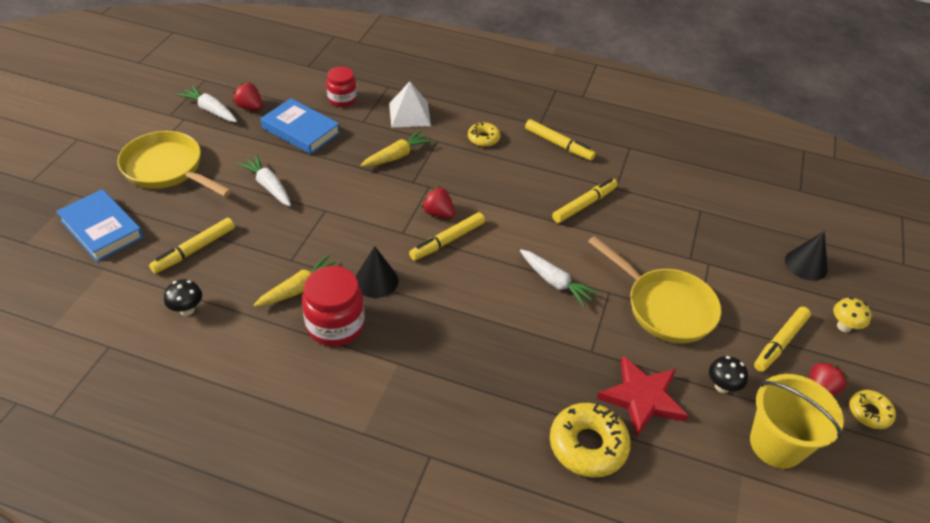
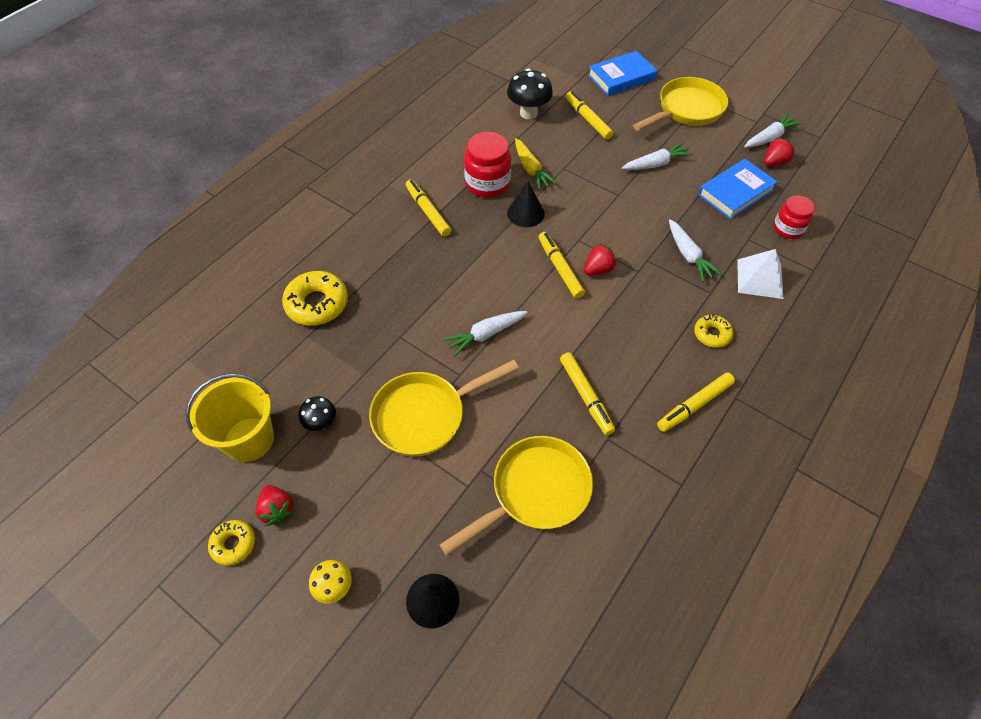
camera: 110 degrees right, 10 degrees up
black mushroom [164,280,202,316] -> black mushroom [507,69,553,119], size x1.69
yellow carrot [361,130,433,167] -> white carrot [669,219,722,282]
red star [597,356,689,437] -> none
yellow marker [754,307,811,372] -> yellow marker moved to [406,179,451,237]
none -> yellow pan [440,436,593,556]

